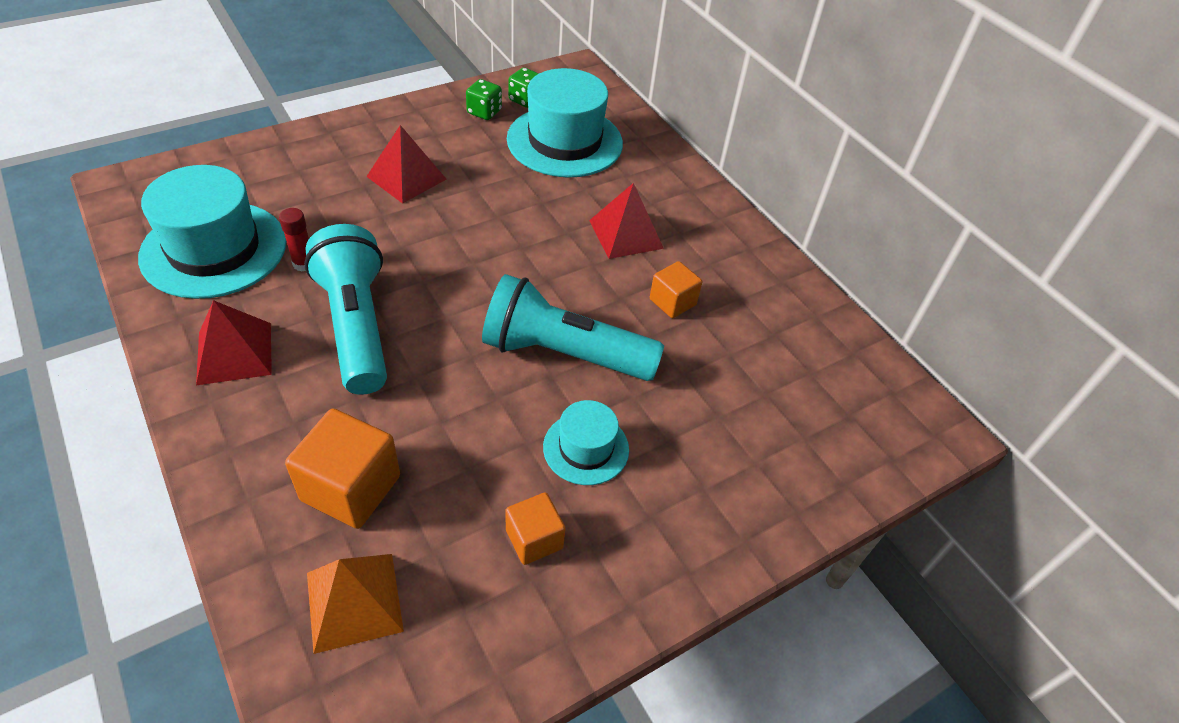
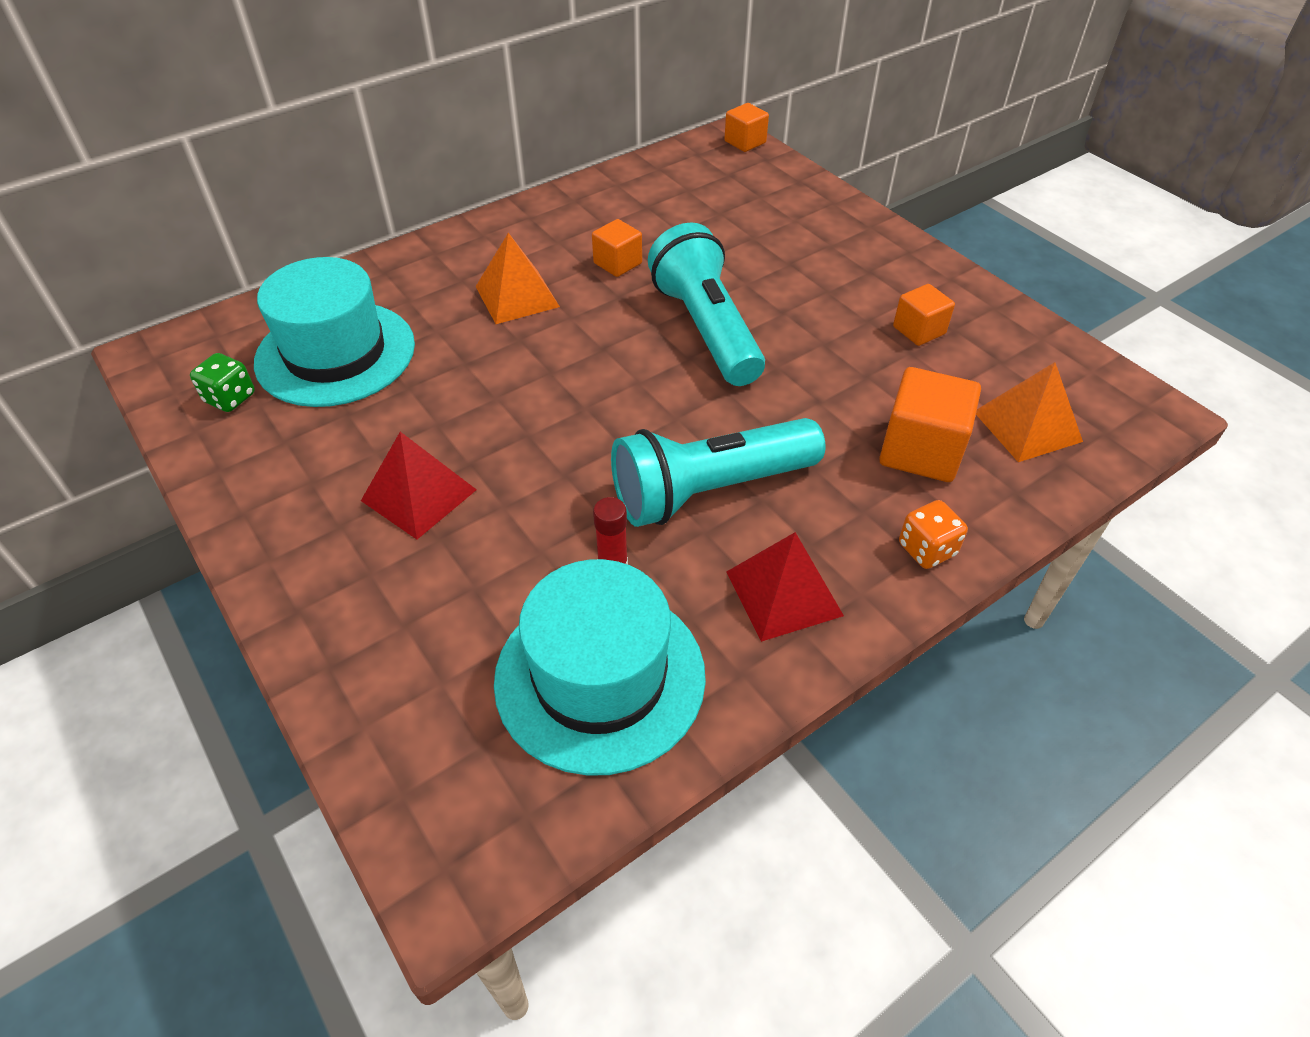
camera: 90 degrees left, 0 degrees up
green dice [466,79,502,120] -> none
turquoise flashlight [482,274,664,381] -> turquoise flashlight turned 150 degrees clockwise [648,223,765,386]
turquoise hat [543,400,629,485] -> none
red pyramid [589,183,664,259] -> orange pyramid [476,233,560,324]
none -> orange cube [724,103,769,152]
none -> orange dice [899,500,968,569]

